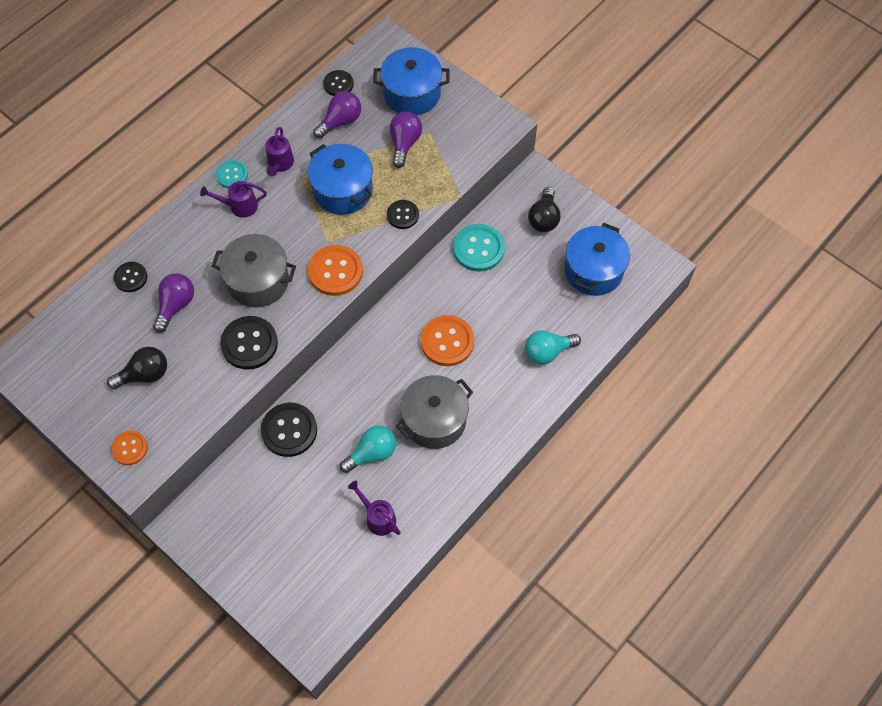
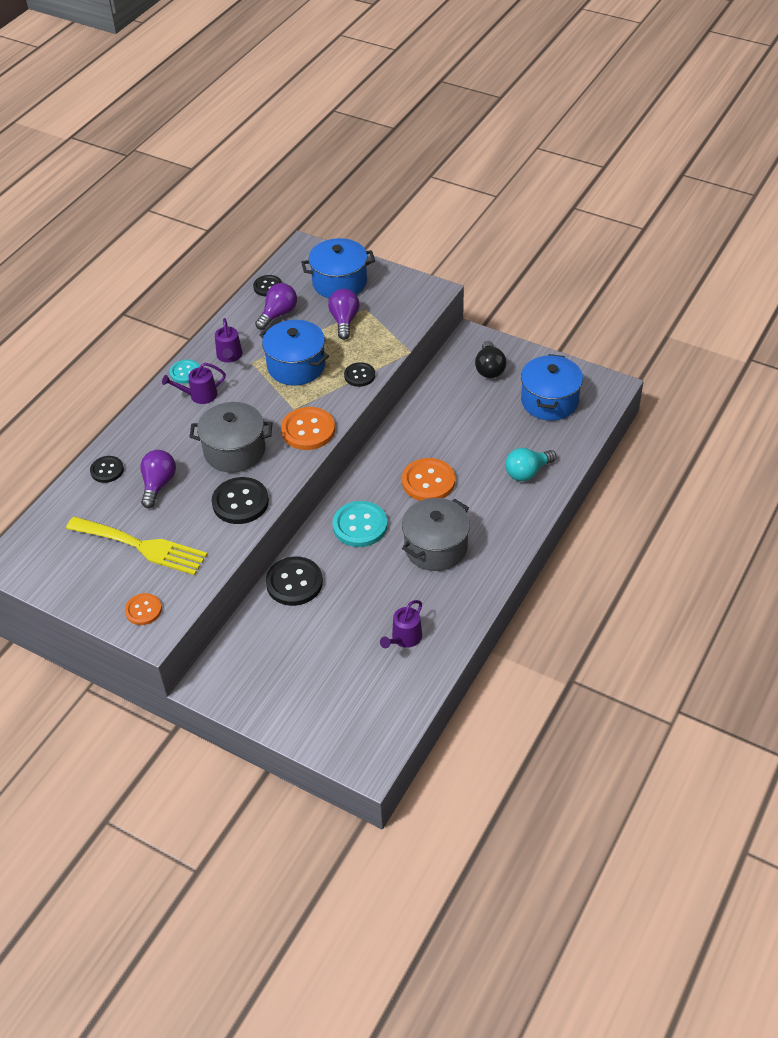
camera: 10 degrees left, 15 degrees down
black light bulb [107,347,167,389] -> yellow fork [66,517,208,575]
turquoise light bulb [340,426,396,473] -> none
purple watering can [348,481,401,536] -> purple watering can turned 90 degrees counterclockwise [380,600,422,648]
turquoise button [453,224,505,272] -> turquoise button moved to [332,501,388,547]

